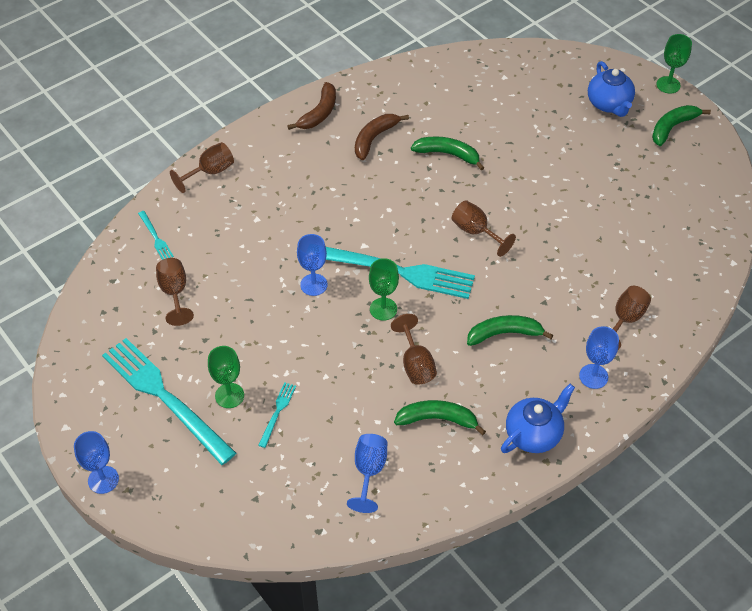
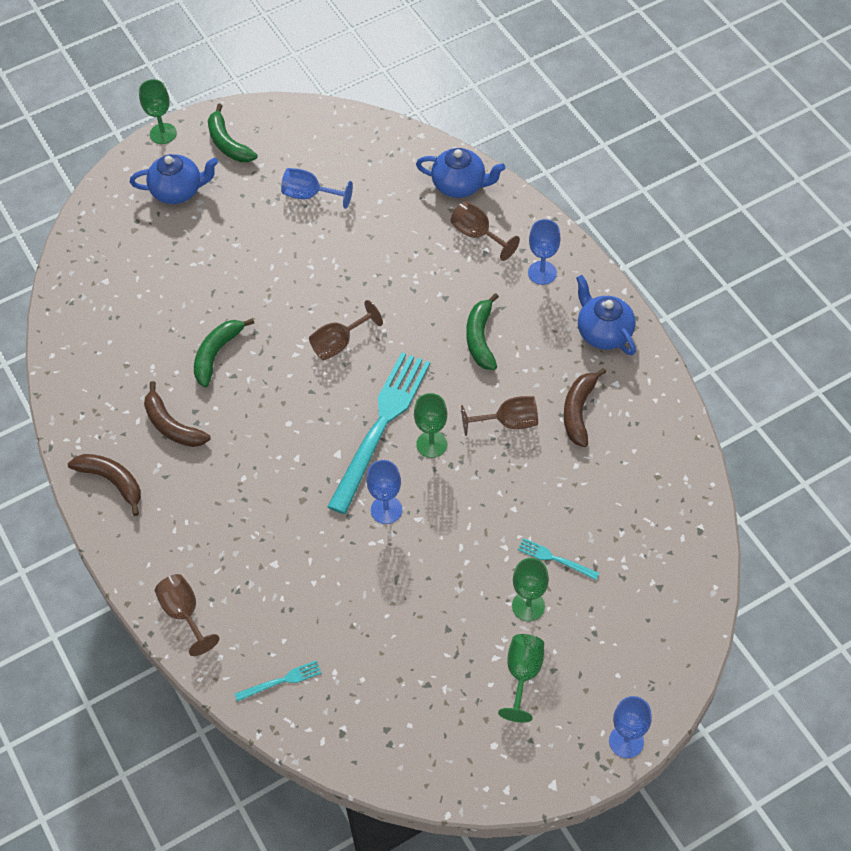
camera: 80 degrees left, 5 degrees up
turquoise fork [102,338,236,465] -> green goblet [498,634,544,723]
brown goblet [156,258,194,326] -> none
blue goblet [347,434,387,513] -> blue goblet moved to [281,168,353,209]
green banana [394,400,486,435] -> brown banana [564,368,607,447]
none -> blue teapot [416,148,505,198]

